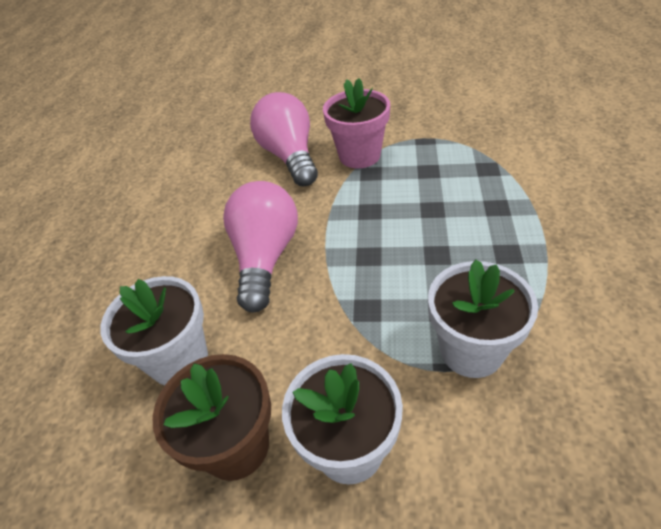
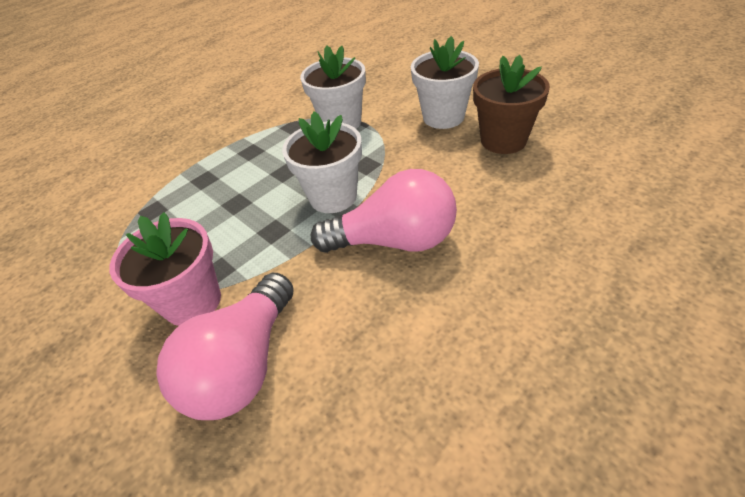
camera: 140 degrees left, 0 degrees up
white flower pot [100,276,208,385] -> white flower pot moved to [282,111,362,213]
pink light bulb [223,181,298,312] -> pink light bulb turned 135 degrees counterclockwise [311,169,457,253]

